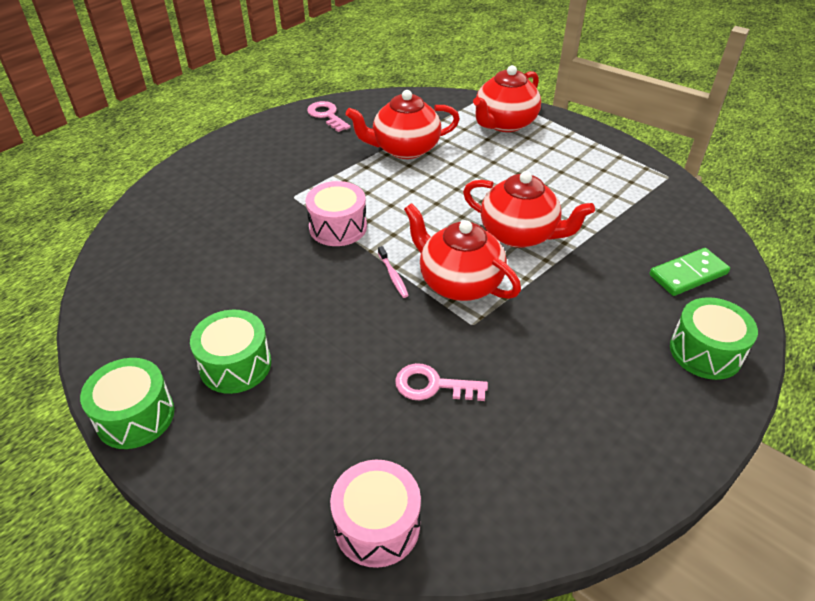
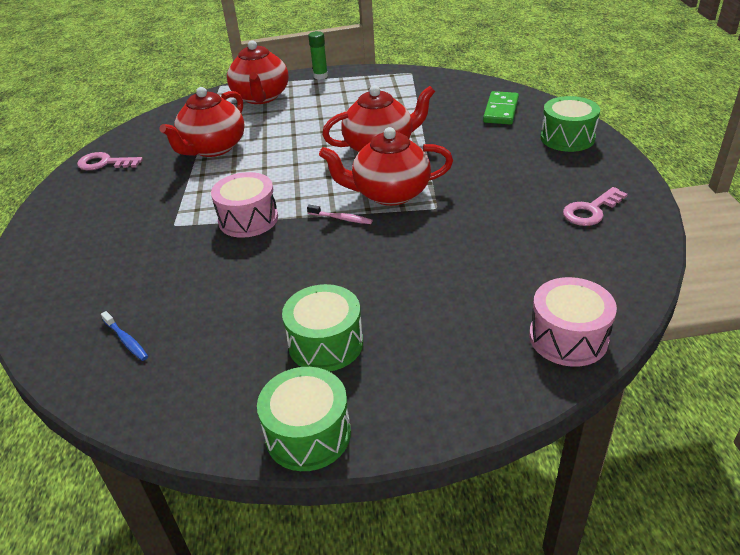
camera: 45 degrees left, 5 degrees down
pink key [395,363,488,401] -> pink key moved to [563,187,628,226]
none -> blue toothbrush [101,311,148,361]
none -> green glue stick [308,31,328,79]

